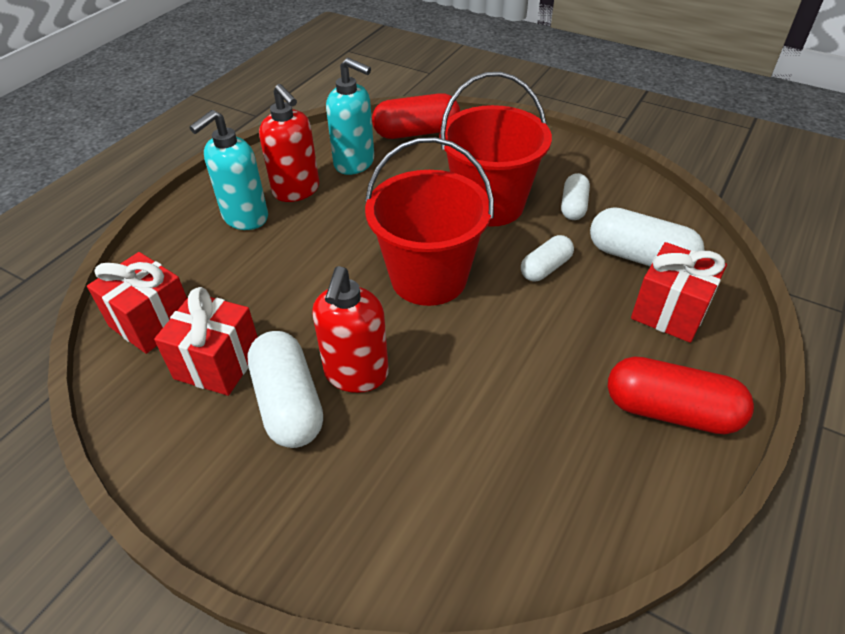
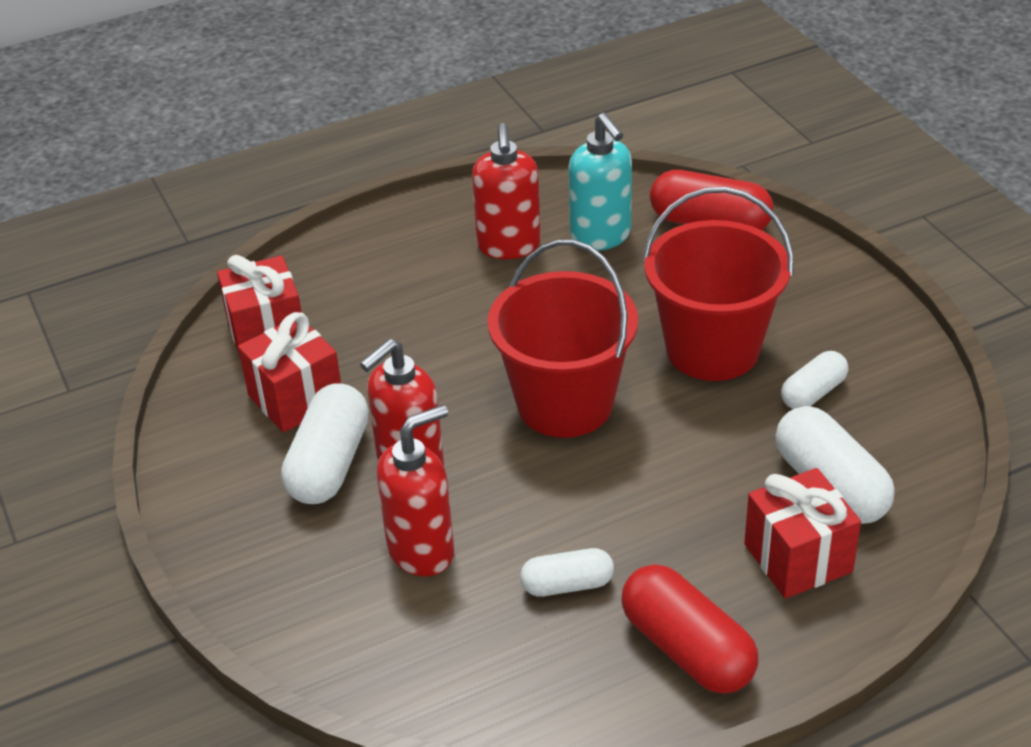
camera: 35 degrees right, 5 degrees down
turquoise soap dispenser [189,110,268,230] -> none
white capsule [521,235,574,281] -> white capsule moved to [520,548,614,596]
none -> red soap dispenser [376,405,454,576]

